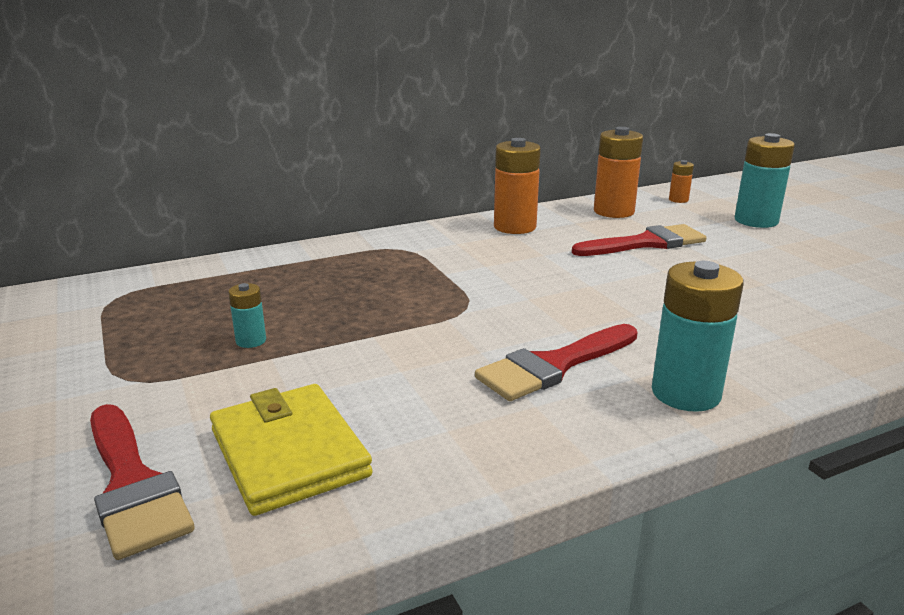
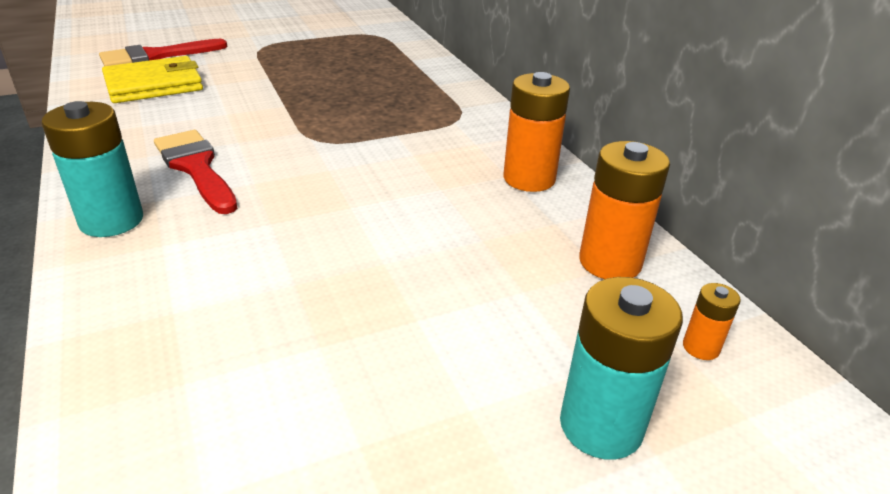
camera: 90 degrees right, 10 degrees up
turquoise battery [228,283,266,348] -> none
red brush [572,224,707,256] -> none

